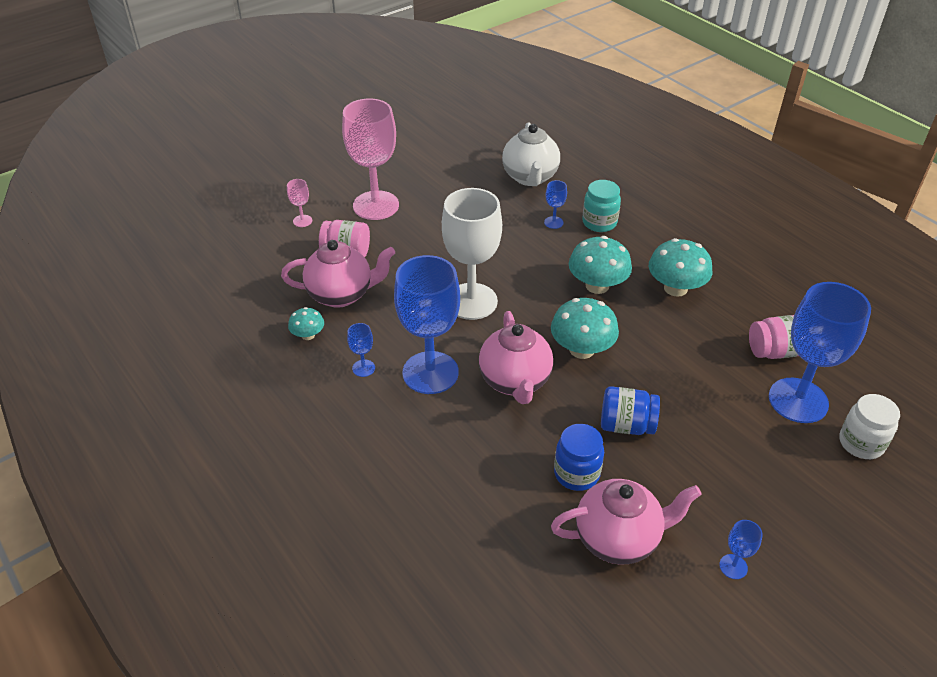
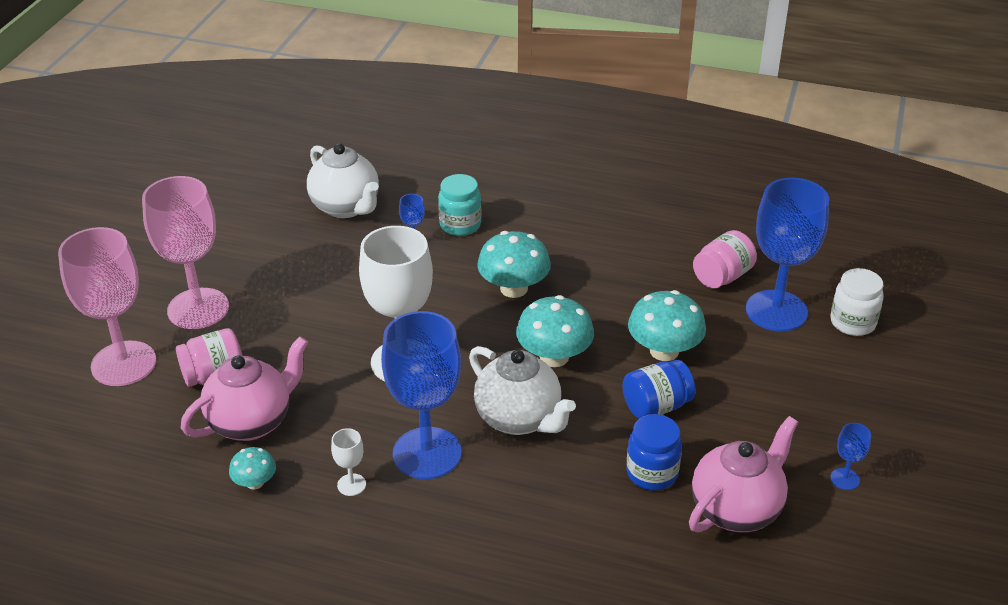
camera: 35 degrees left, 5 degrees down
pink goblet [287,179,312,227] -> pink goblet [58,227,156,386], size x2.45
blue goblet [347,323,375,377] -> white goblet [331,428,366,496]
pink teapot [479,311,553,404] -> white teapot [469,346,576,435]
turquoise mushroom [649,238,713,297] -> turquoise mushroom moved to [628,290,706,361]

